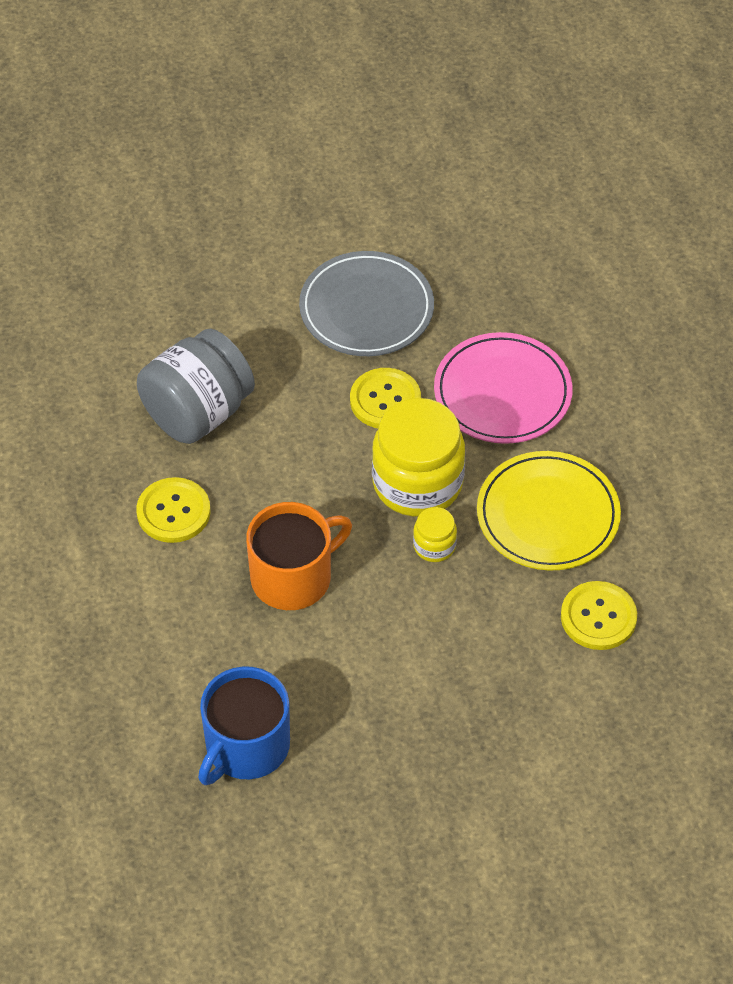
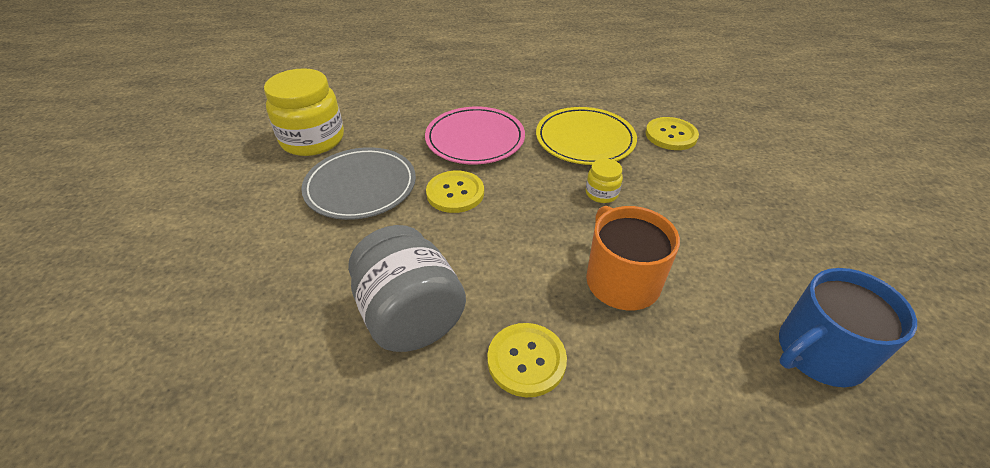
camera: 75 degrees left, 10 degrees down
blue mug [198,666,290,785] -> blue mug turned 105 degrees clockwise [779,268,917,387]
yellow jar [372,398,465,517] -> yellow jar moved to [264,68,344,156]

